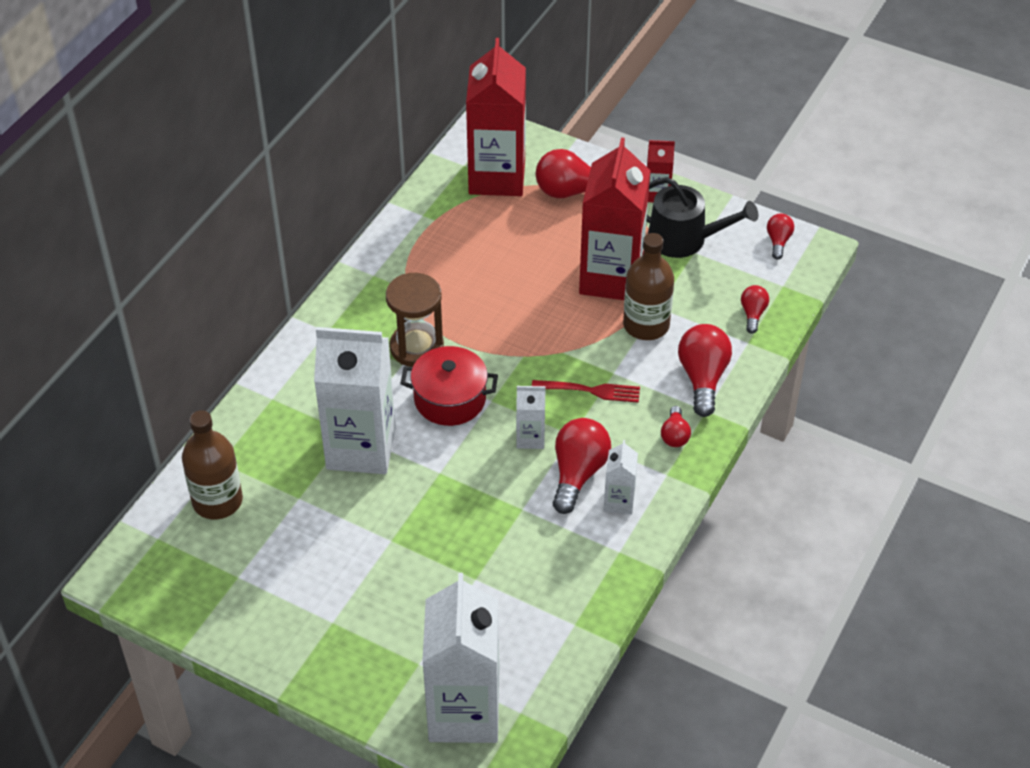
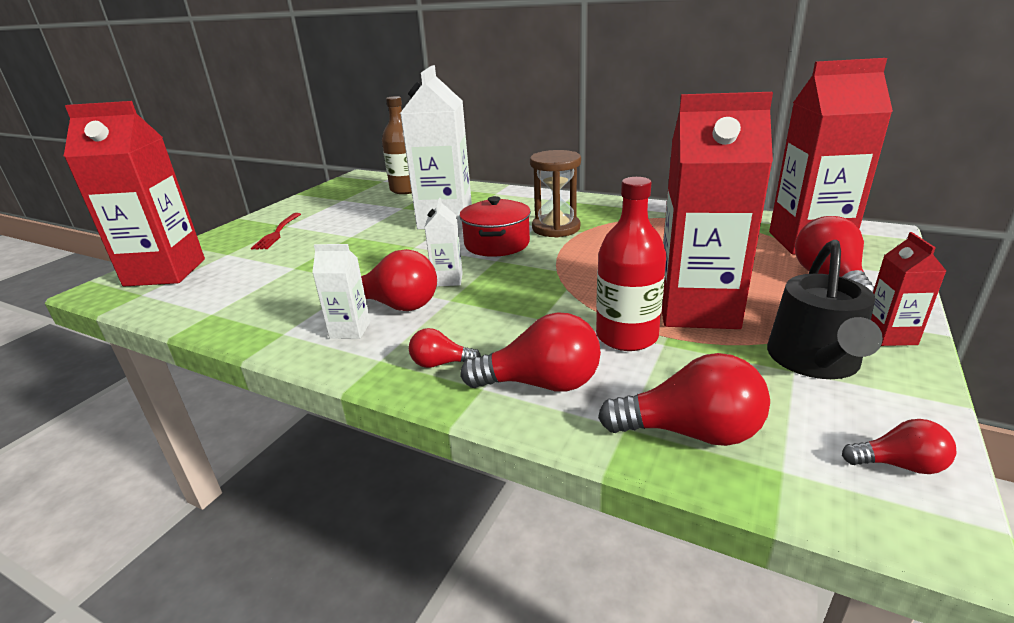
camera: 90 degrees right, 20 degrees down
white carton [422,573,499,743] -> red carton [63,101,205,286]
red fork [532,380,640,403] -> red fork moved to [251,213,301,250]
brown bottle [623,233,674,340] -> red bottle [596,177,666,351]
red light bulb [741,285,769,334] -> red light bulb [598,353,770,446], size x1.83

